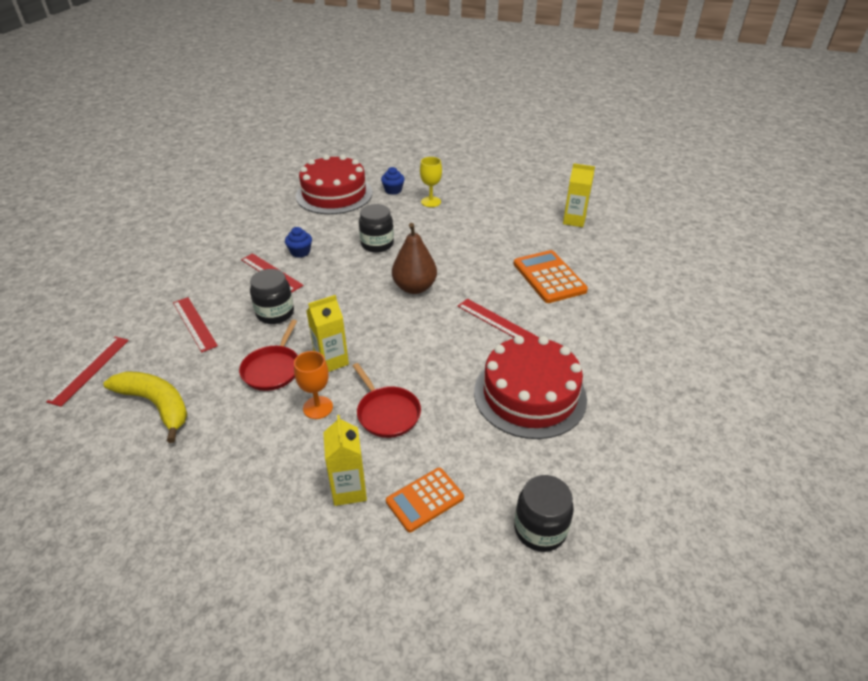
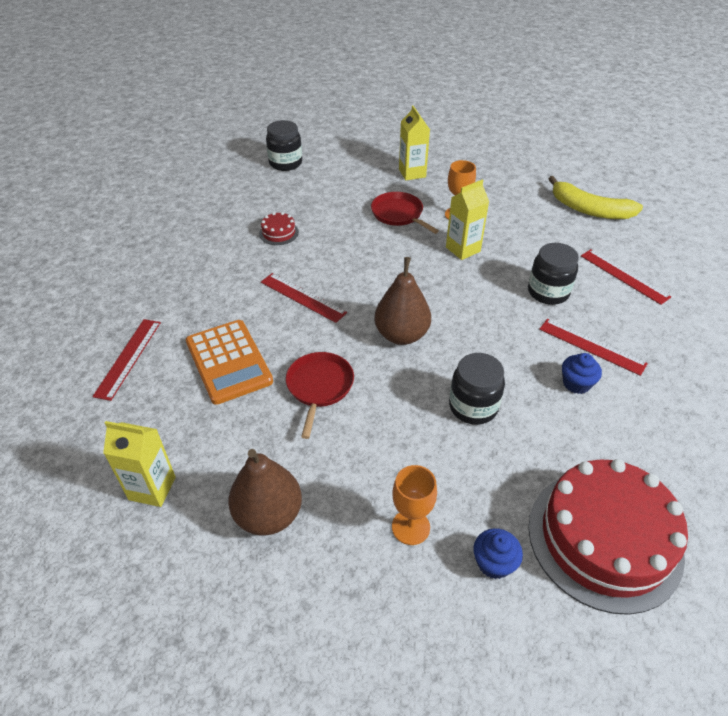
camera: 175 degrees right, 5 degrees up
red ruler [46,337,129,407] -> red ruler moved to [92,319,161,401]
red pan [239,320,298,391] -> red pan moved to [286,352,354,439]
orange calculator [386,468,464,532] -> none
yellow goblet [420,157,442,207] -> orange goblet [392,465,437,545]
red cake [474,335,587,439] -> red cake [259,212,299,245], size x0.40
none -> brown pear [228,449,302,535]

